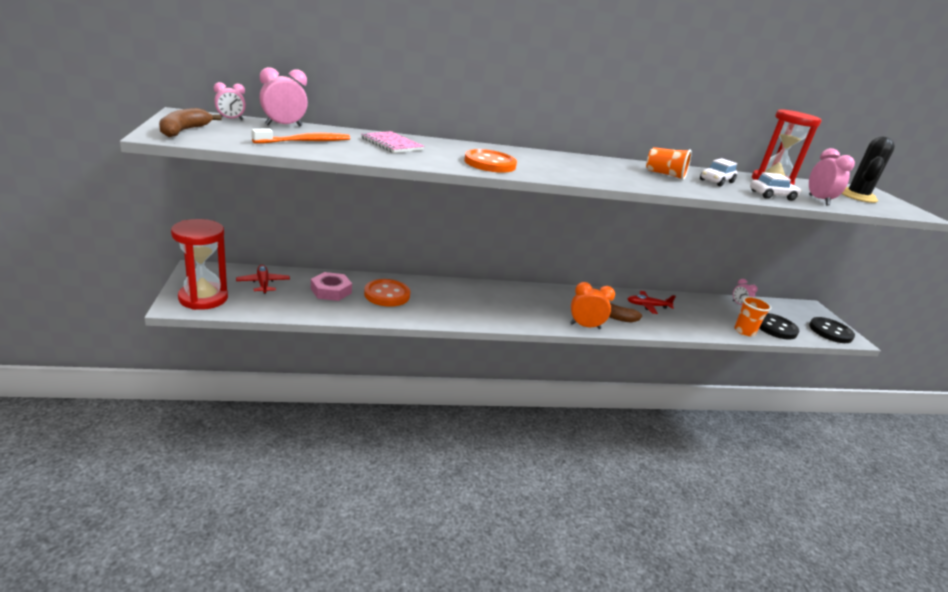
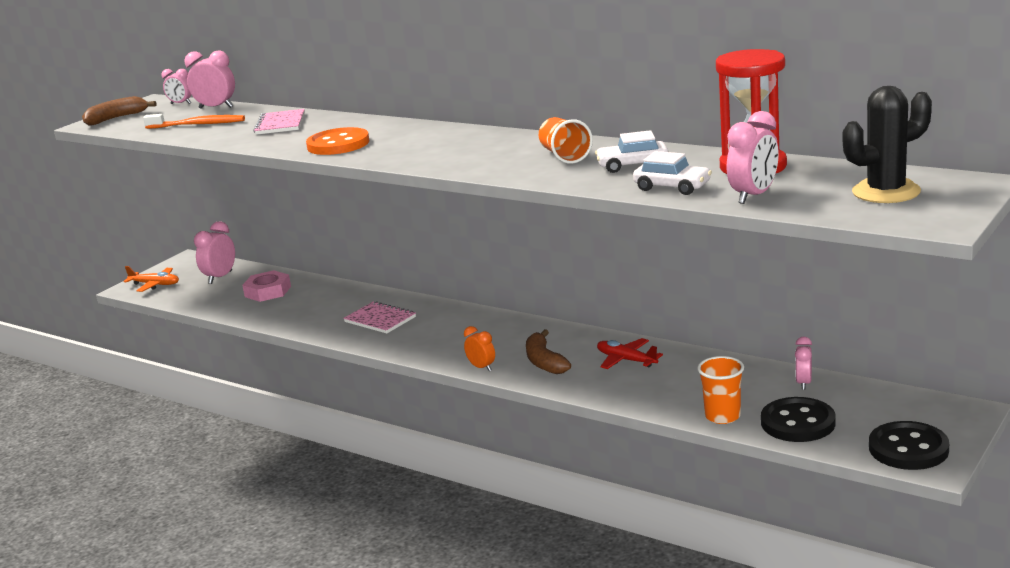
camera: 50 degrees right, 5 degrees down
red hourglass [171,219,228,310] -> orange plane [123,266,179,292]
red plane [236,265,290,294] -> pink clock [194,222,235,284]
orange button [364,279,410,307] -> none
orange clock [570,282,615,329] -> orange clock [464,326,495,371], size x0.63
none -> pink notebook [343,301,416,333]

